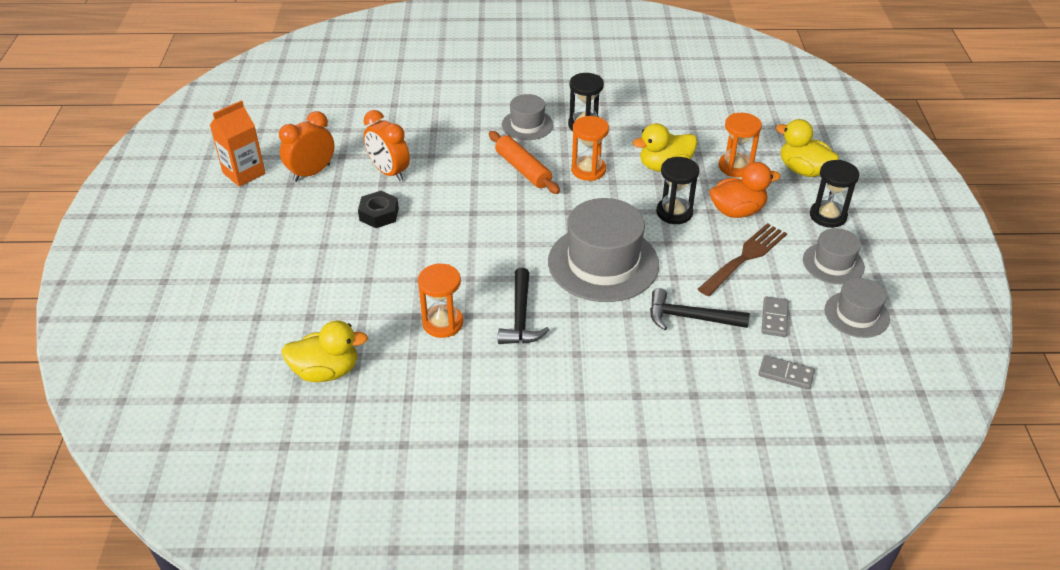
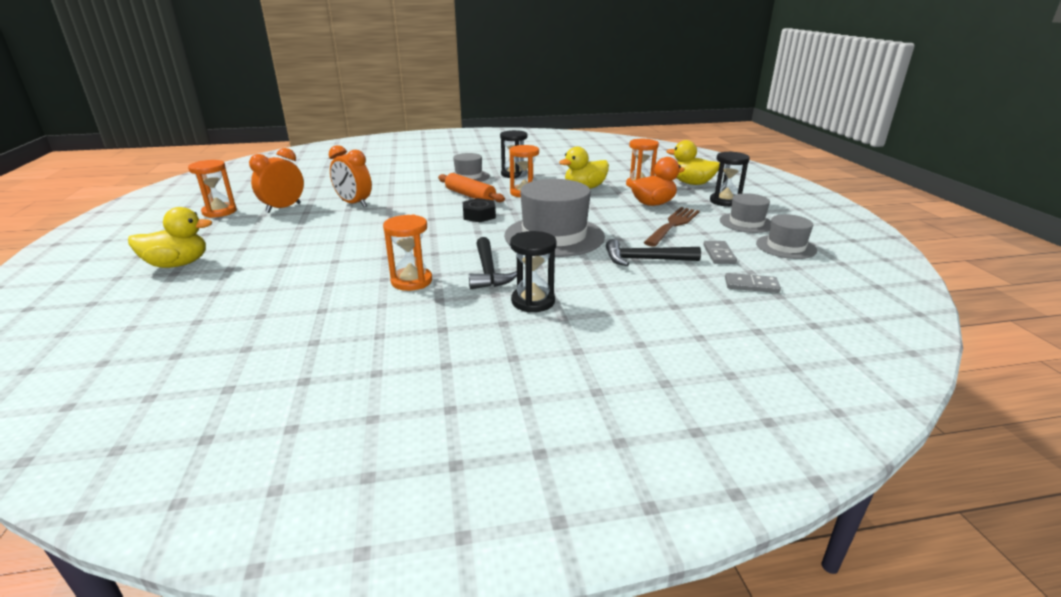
camera: 10 degrees left, 15 degrees down
orange carton [210,100,265,187] -> orange hourglass [188,160,237,218]
yellow duck [282,320,368,382] -> yellow duck moved to [128,207,213,268]
black nut [358,191,399,228] -> black nut moved to [463,198,496,222]
black hourglass [656,157,699,224] -> black hourglass moved to [510,231,557,313]

